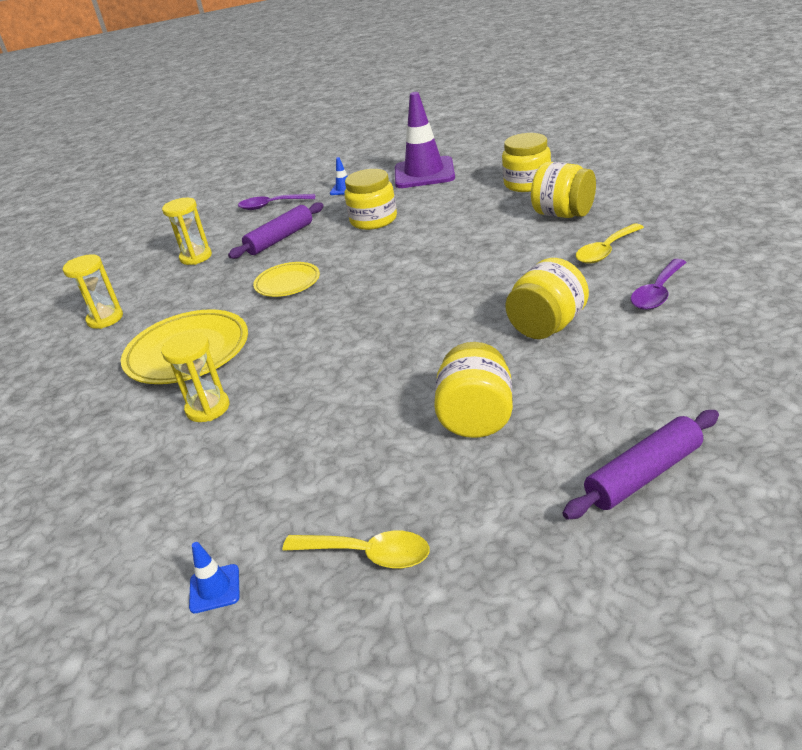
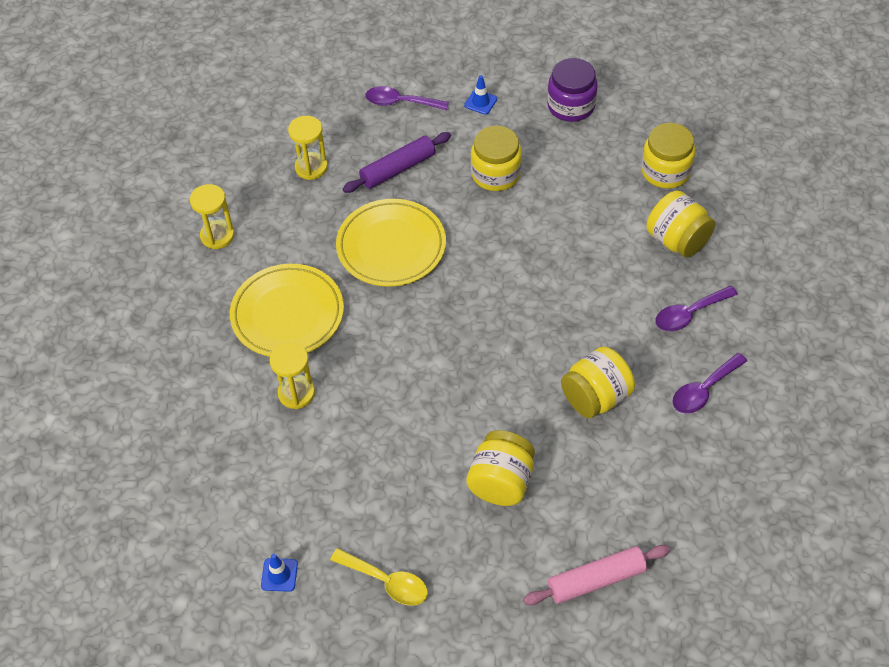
camera: 10 degrees right, 20 degrees up
yellow plate [253,262,320,297] -> yellow plate [336,199,446,287], size x1.70
purple traffic cone [395,92,455,188] -> purple jar [547,58,598,122]
purple rolling pin [562,410,719,519] -> pink rolling pin [523,545,670,605]
yellow spoon [576,223,644,264] -> purple spoon [655,286,738,331]

